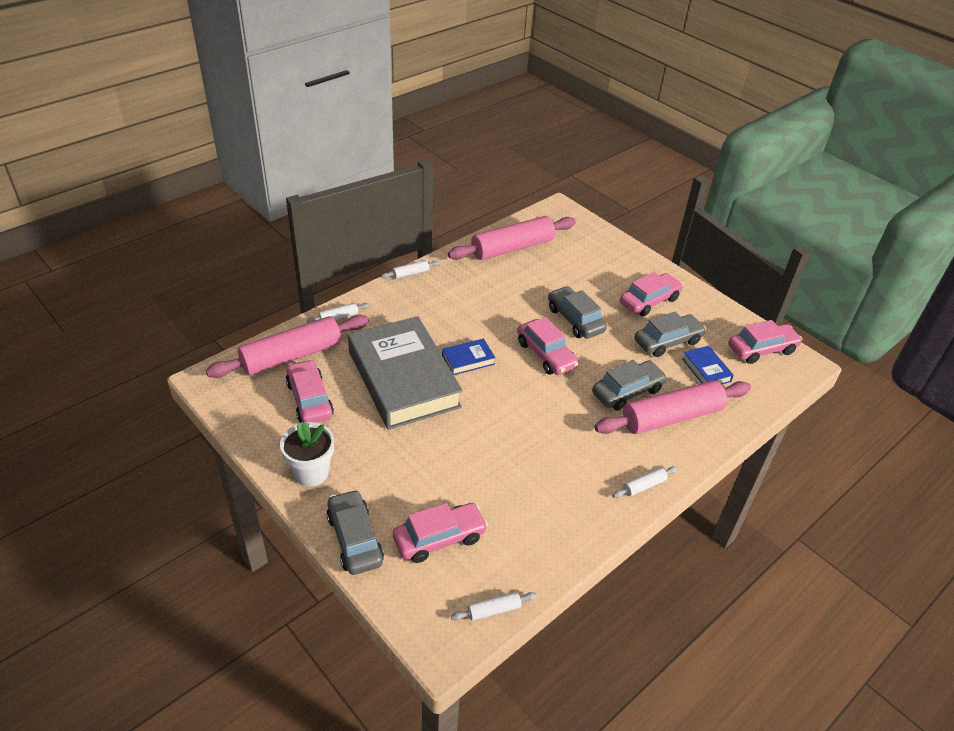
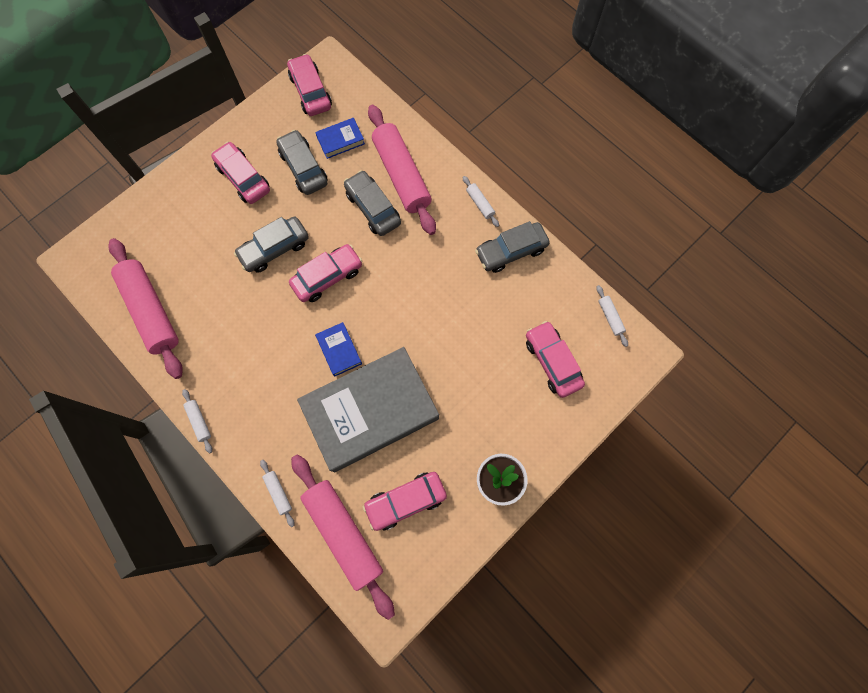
camera: 90 degrees left, 30 degrees up
grey car [327,489,384,575] -> grey car moved to [475,221,550,273]

